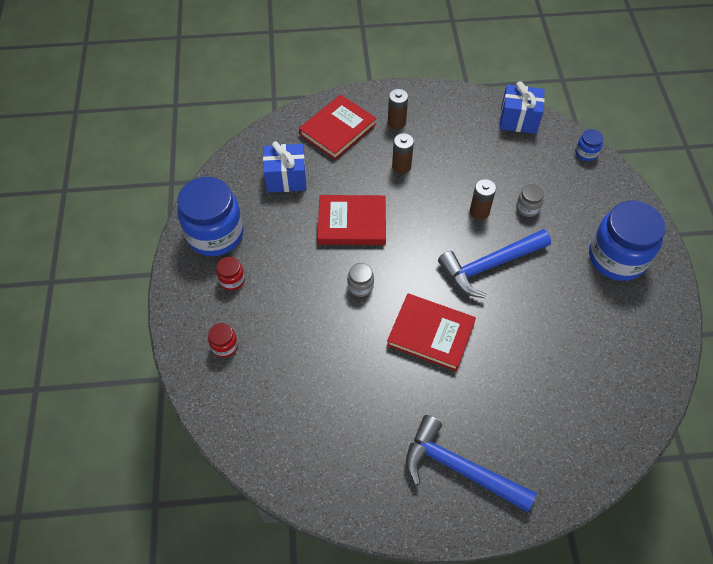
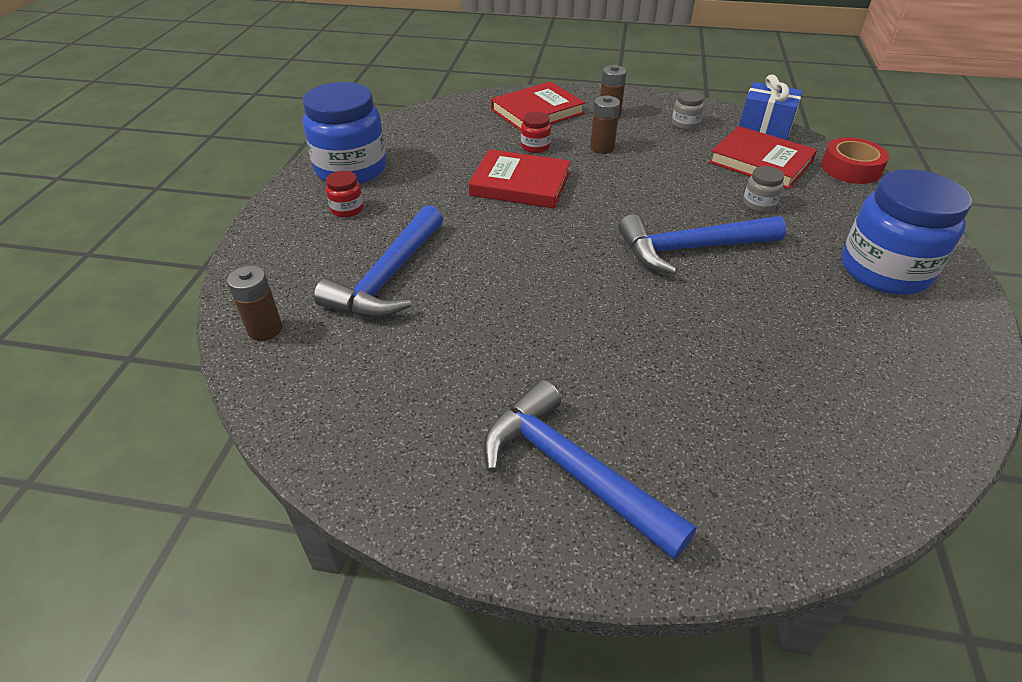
camera: 15 degrees right, 15 degrees down
red jar [208,323,238,358] -> red jar moved to [521,112,551,153]
blue gift [263,141,306,193] -> none
grey jar [347,263,374,297] -> grey jar moved to [672,91,704,130]
red book [387,293,476,371] -> red book moved to [709,126,817,189]
brown battery [470,179,496,220] -> brown battery moved to [227,266,282,341]
blue jar [575,129,604,161] -> red tape [821,137,889,184]
none -> blue hammer [314,205,443,318]

